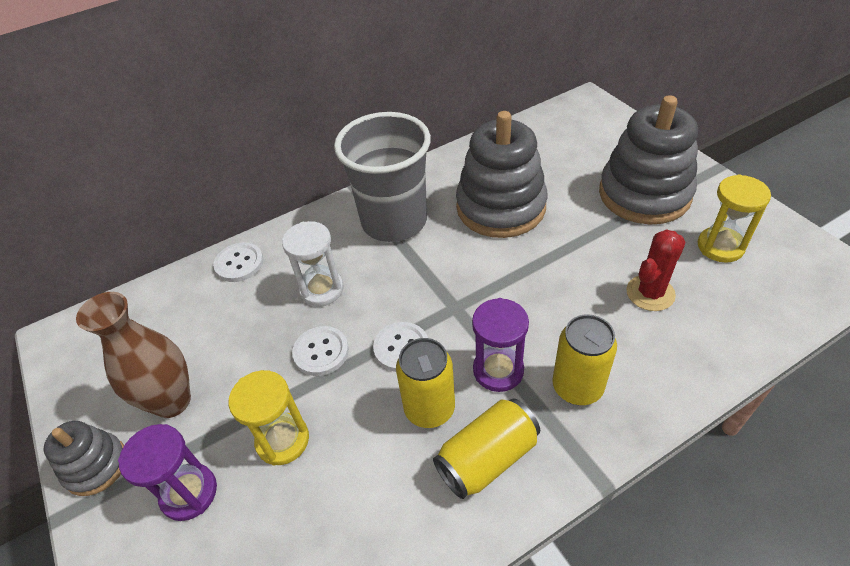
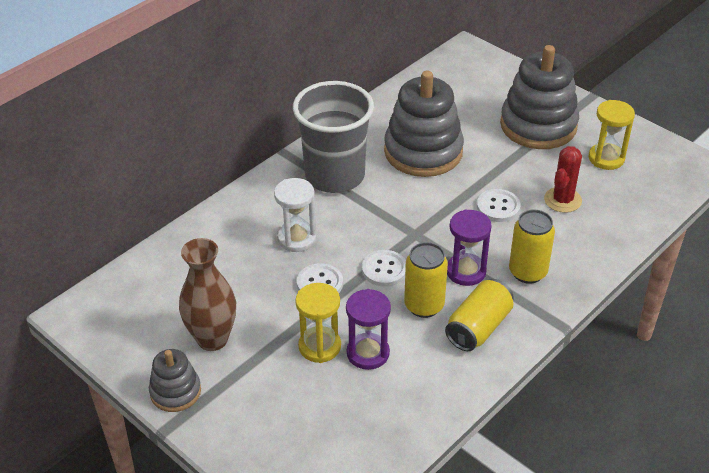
camera: 20 degrees left, 5 degrees down
purple hourglass [118,424,217,521] -> purple hourglass moved to [346,289,391,370]
white button [213,242,264,282] -> white button moved to [477,189,521,222]

